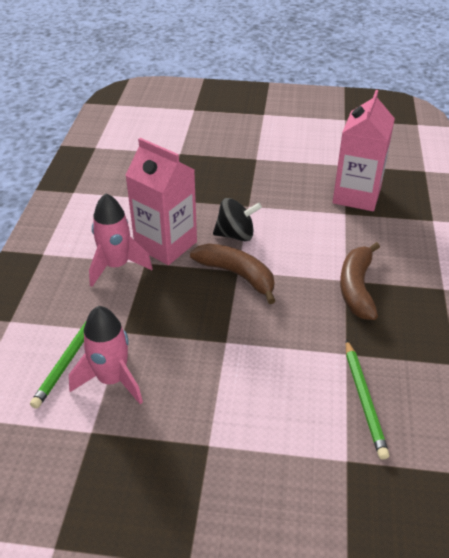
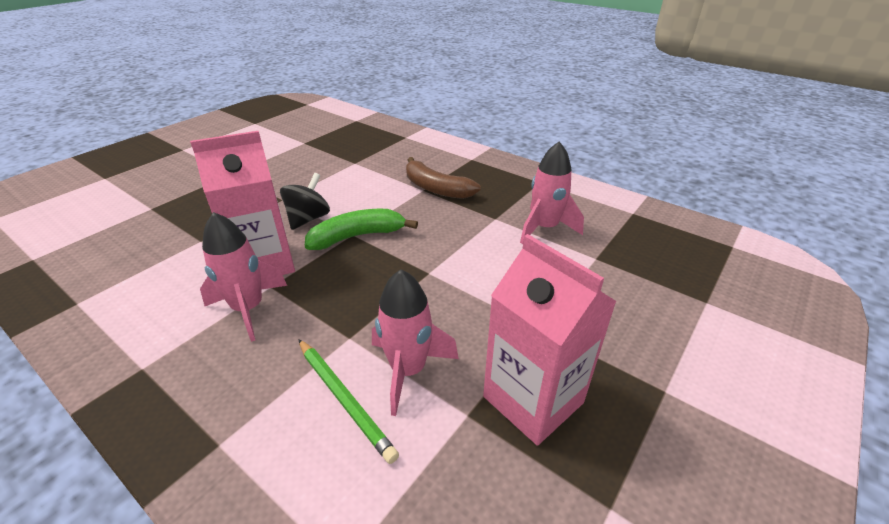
camera: 60 degrees left, 5 degrees down
brown banana [190,243,275,304] -> green banana [305,209,418,250]
pink carton [333,90,395,211] -> pink carton moved to [483,234,617,446]
green pencil [346,340,389,460] -> pink rocket [520,141,584,244]

